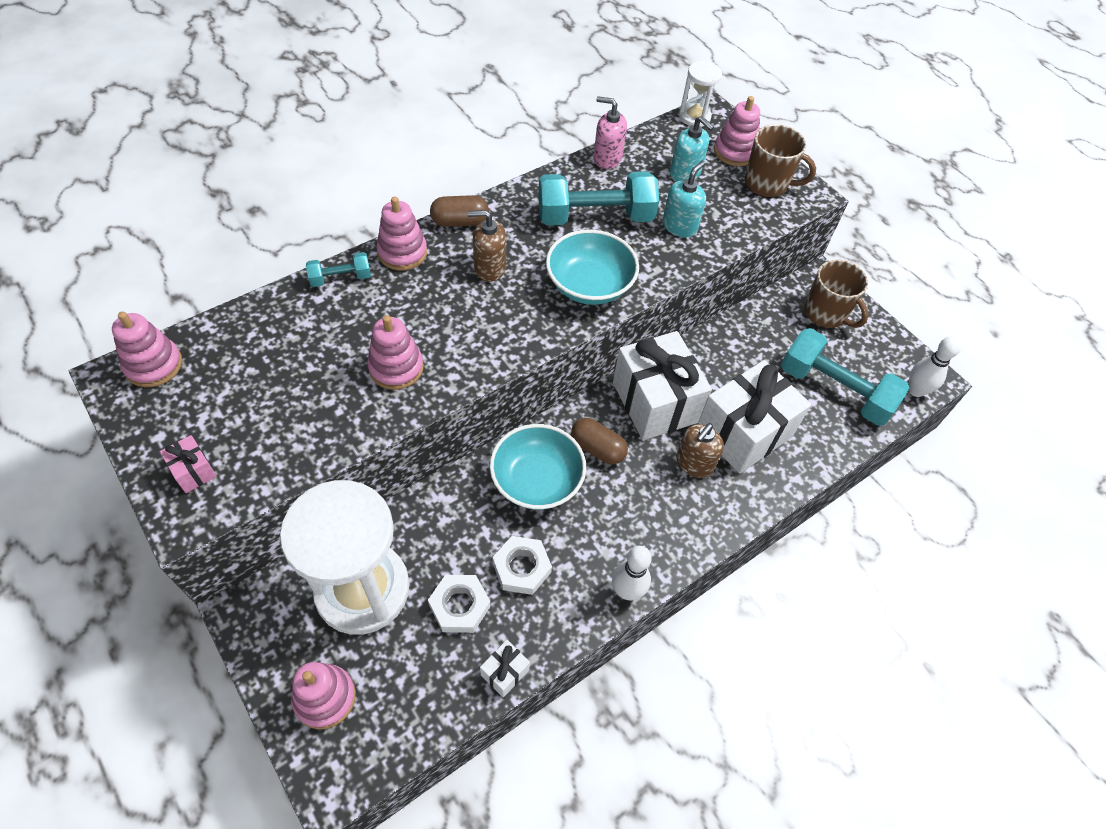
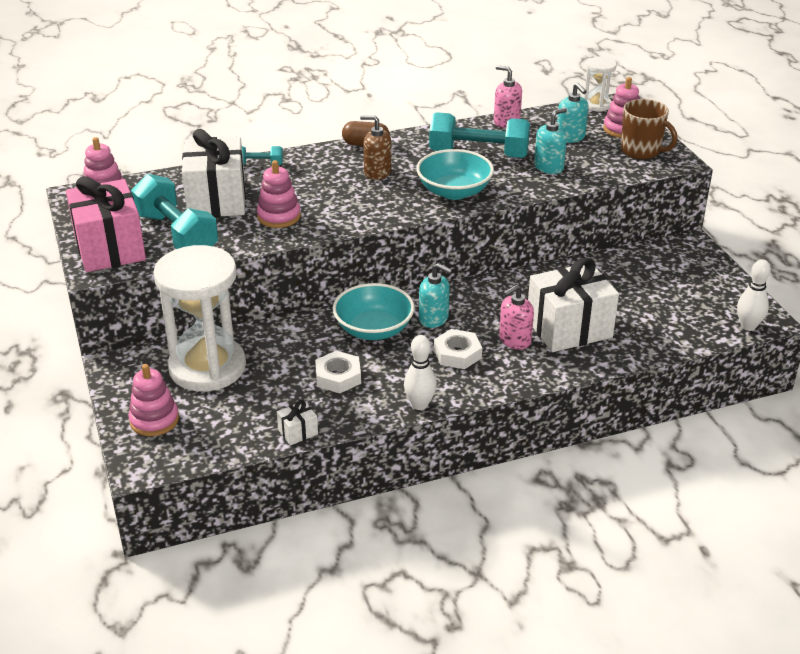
camera: 20 degrees right, 20 degrees down
pink gift [160,435,217,493] -> pink gift [66,176,146,272], size x2.41
pink stacking toy [377,196,427,271] -> none
white nut [428,575,491,633] -> white nut moved to [434,329,482,369]
brown capsule [571,418,628,465] -> turquoise soap dispenser [419,263,452,328]
white gift [613,331,712,440] -> white gift moved to [182,129,246,217]
brown soap dispenser [676,423,724,478] -> pink soap dispenser [499,284,534,350]
turquoise dumbbell [781,328,909,426] -> turquoise dumbbell moved to [131,174,218,249]
brown mug [804,260,868,328] -> none

